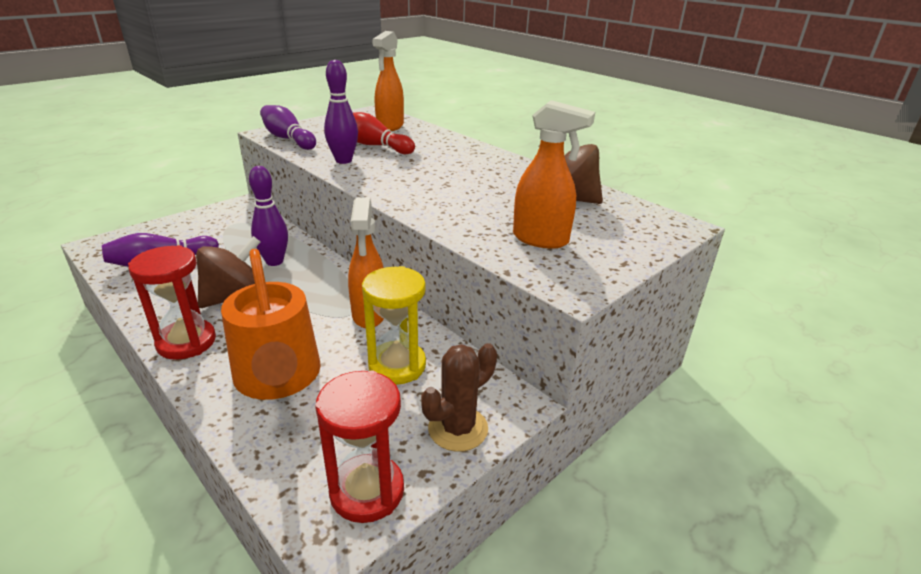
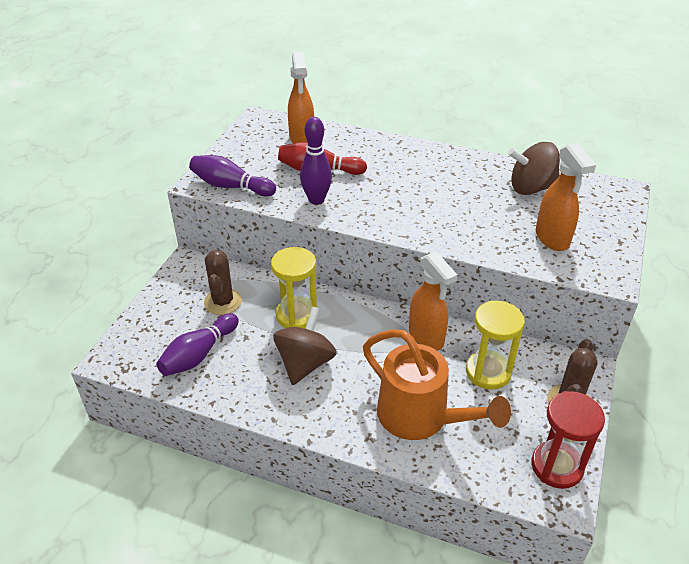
camera: 25 degrees left, 10 degrees up
red hourglass [128,245,216,360] -> none
purple bowling pin [249,166,288,266] -> yellow hourglass [271,247,318,329]
orange spray bottle [513,100,595,249] -> orange spray bottle turned 75 degrees clockwise [536,143,596,251]
none -> brown cactus [204,250,242,315]

